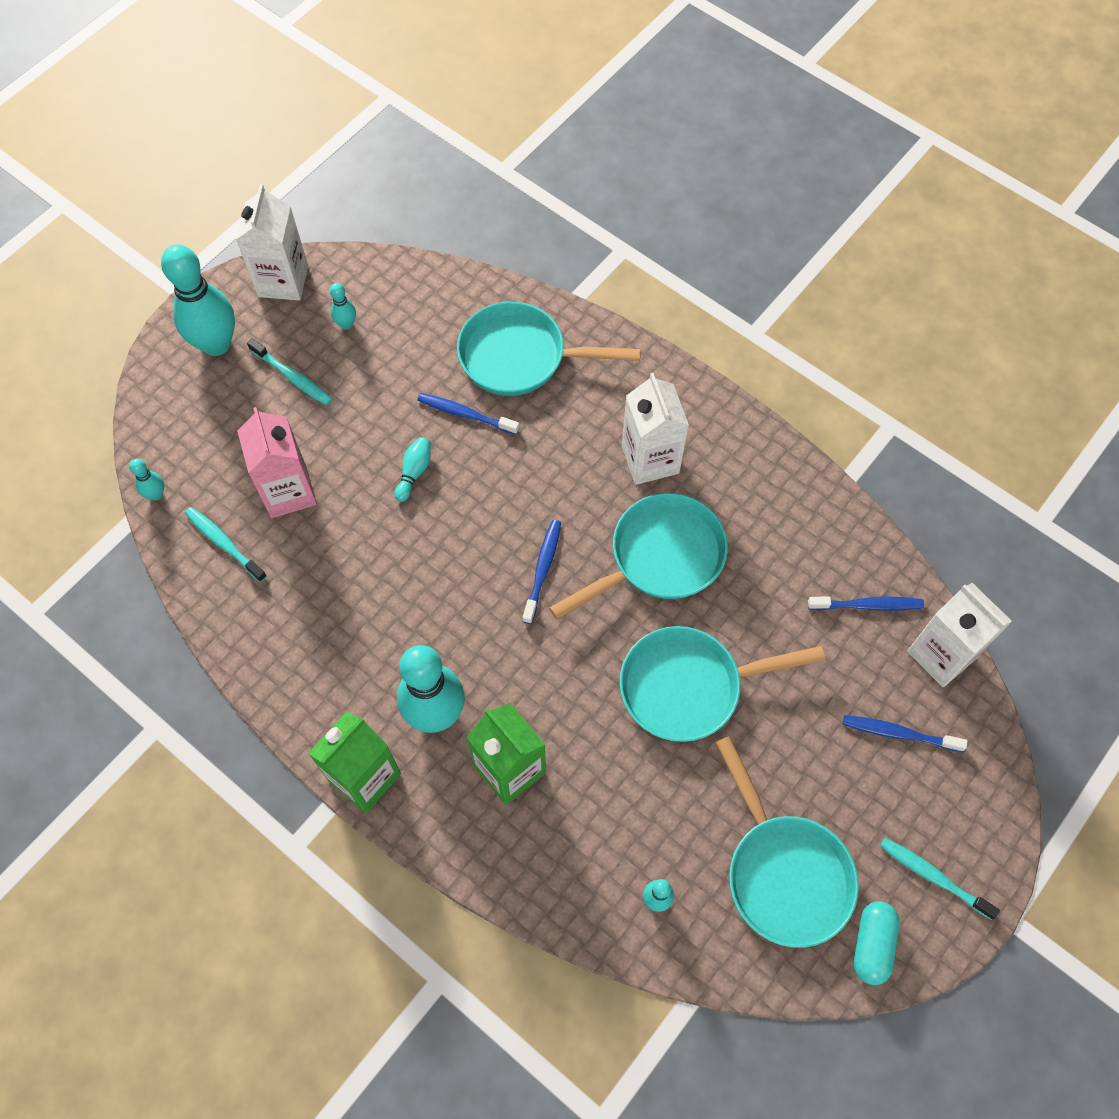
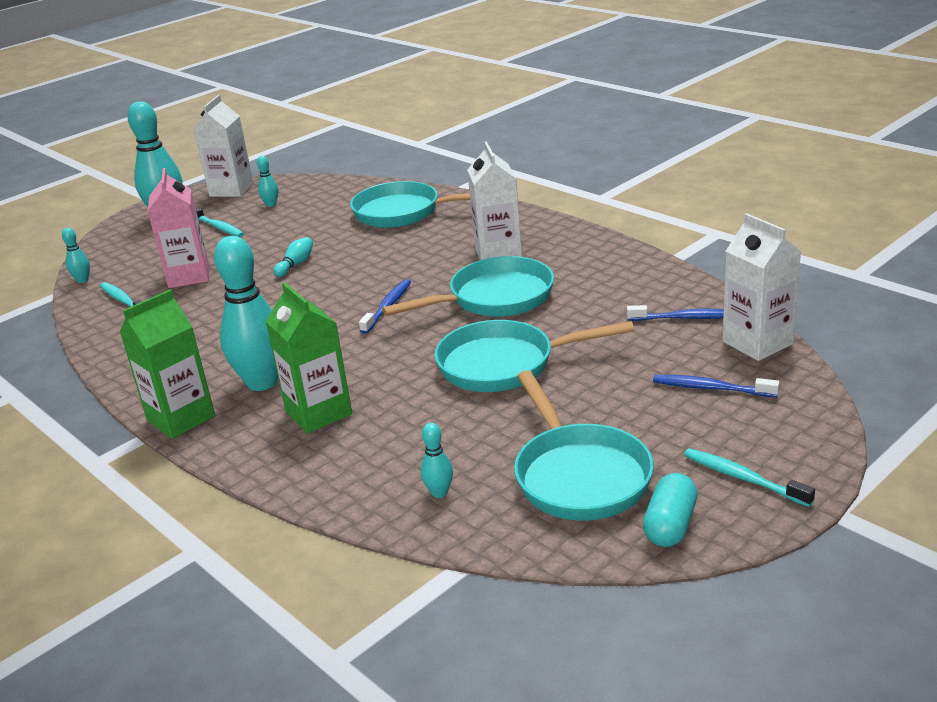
camera: 10 degrees right, 35 degrees down
blue toothbrush [417,393,519,435] -> none

